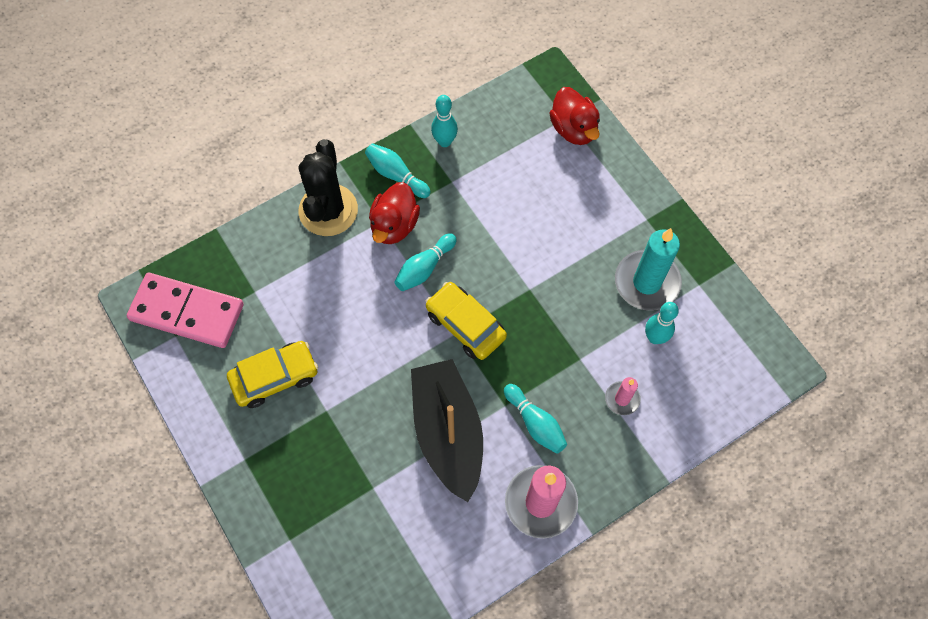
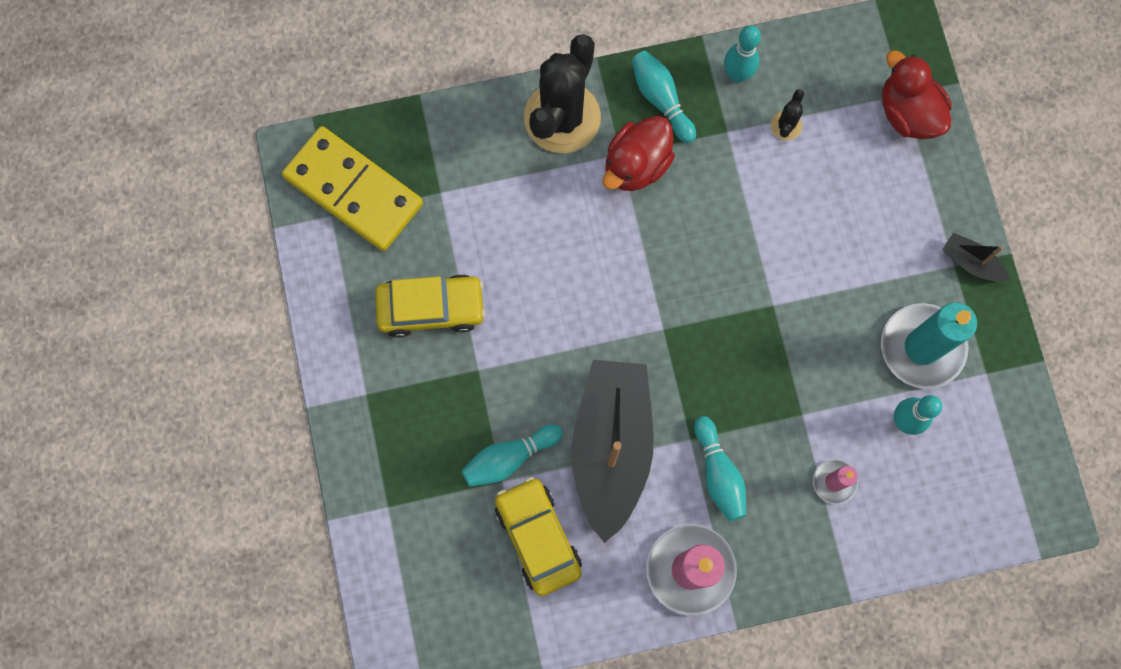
camera: 20 degrees right, 10 degrees up
pink domino [127,273,244,348] -> yellow domino [282,126,423,251]
turquoise bowling pin [394,233,457,291] -> turquoise bowling pin moved to [462,425,563,487]
yellow car [426,282,507,360] -> yellow car moved to [495,477,582,596]
red duck [549,87,600,145] -> red duck turned 150 degrees clockwise [882,50,952,139]
none -> black cactus [771,89,804,140]
none -> black boat [942,233,1010,282]

